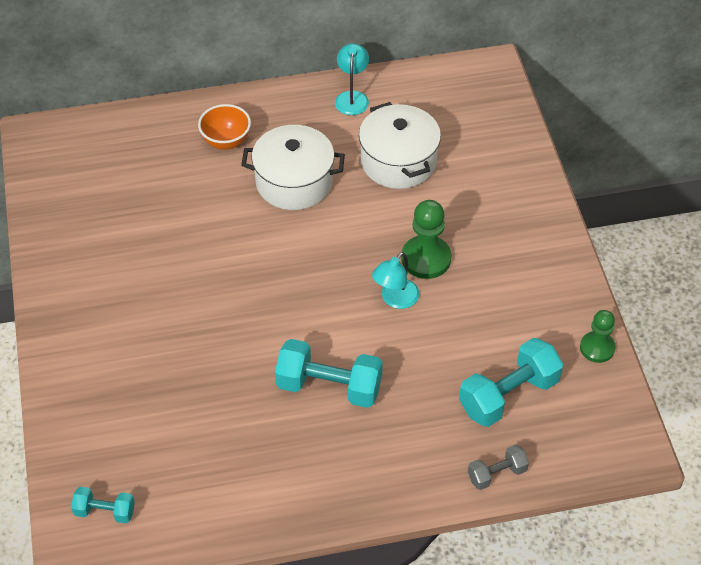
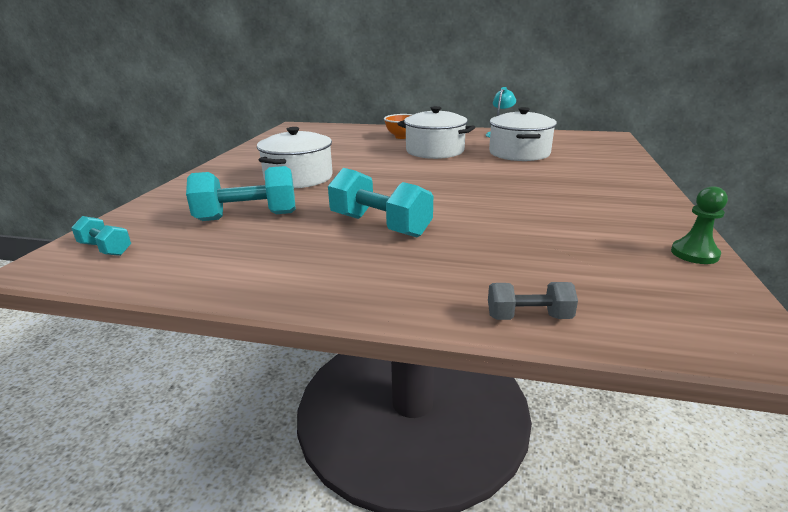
camera: 25 degrees right, 25 degrees down
turquoise lamp [372,252,420,309] -> none
green pawn [401,200,452,279] -> none
turquoise dumbbell [459,338,563,427] -> turquoise dumbbell moved to [186,166,296,221]
none -> white pot [257,127,333,188]

